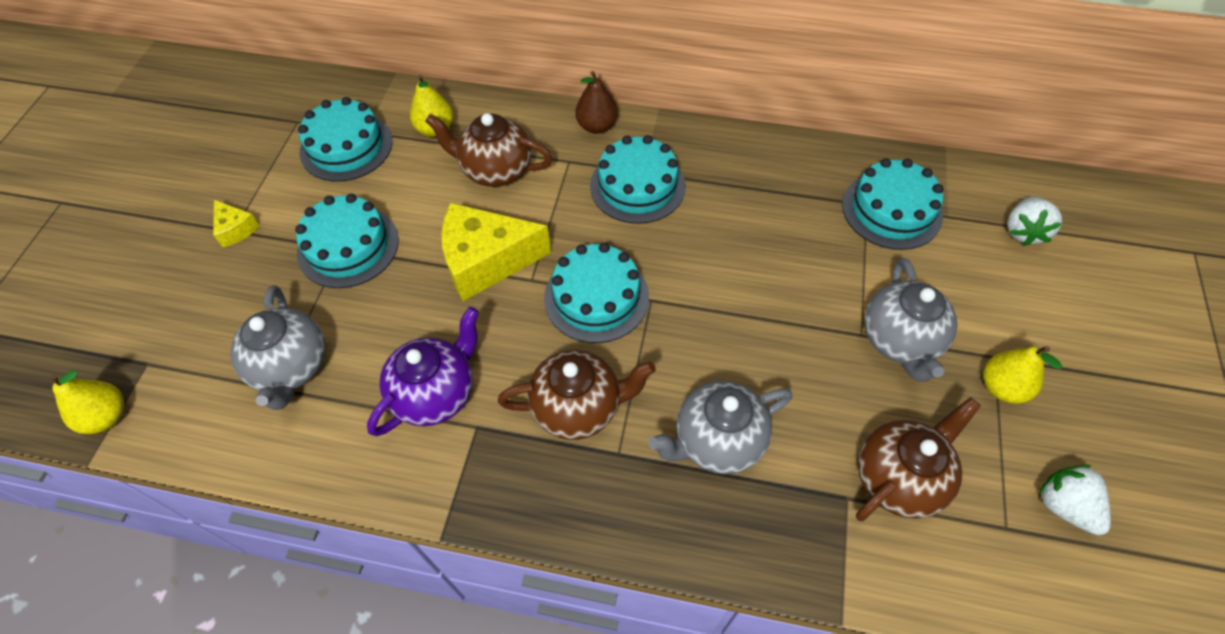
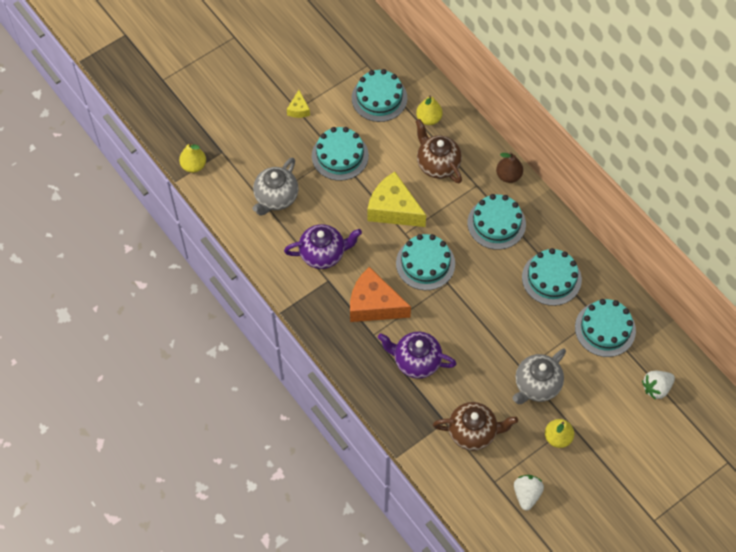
camera: 40 degrees right, 5 degrees up
brown teapot [498,350,656,440] -> orange cheese [350,267,411,322]
grey teapot [649,380,792,474] -> purple teapot [378,332,457,379]
none -> turquoise cake [522,248,582,306]

